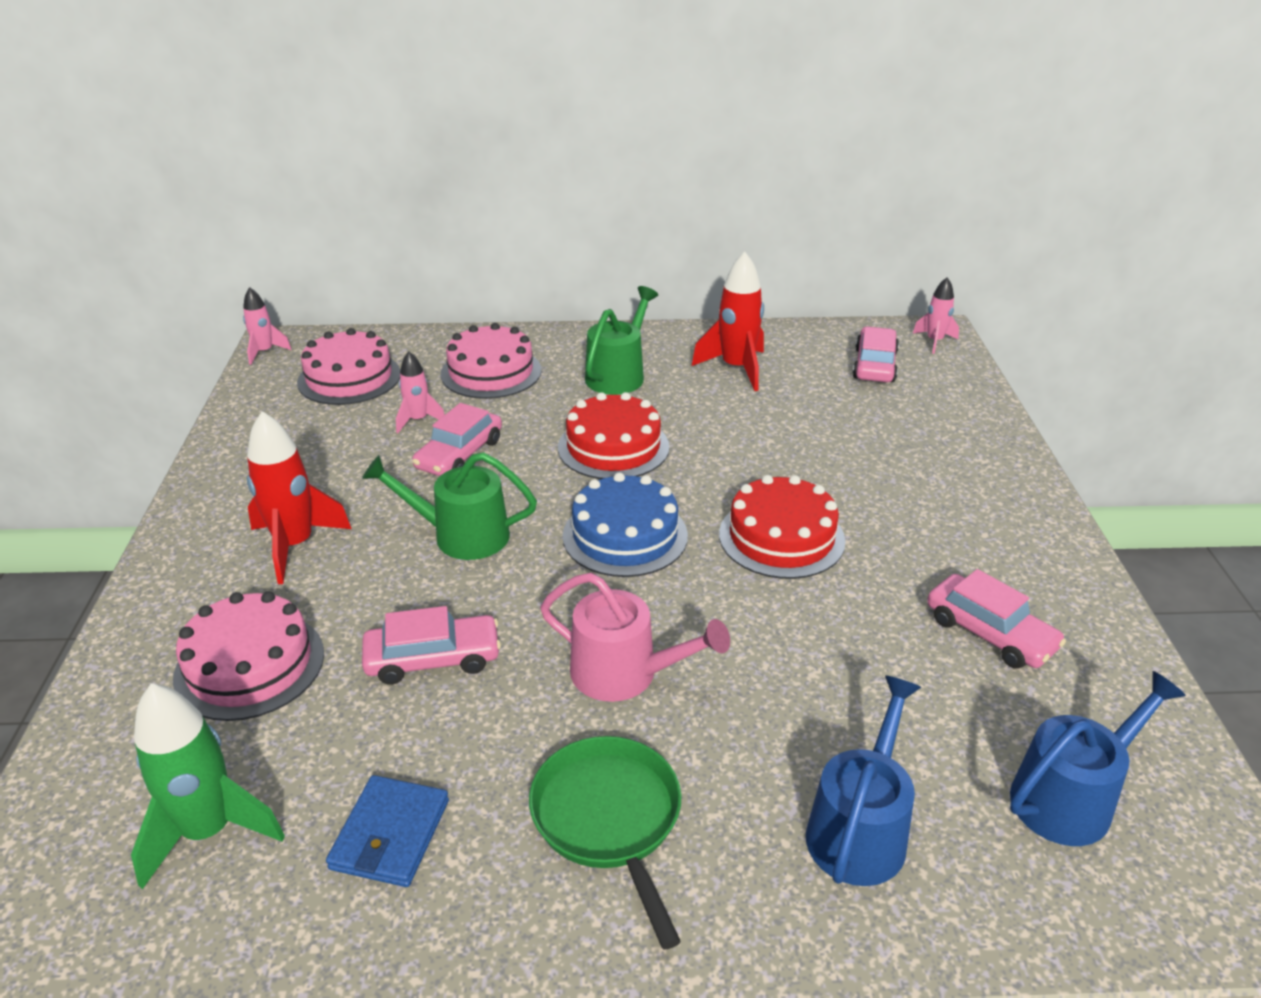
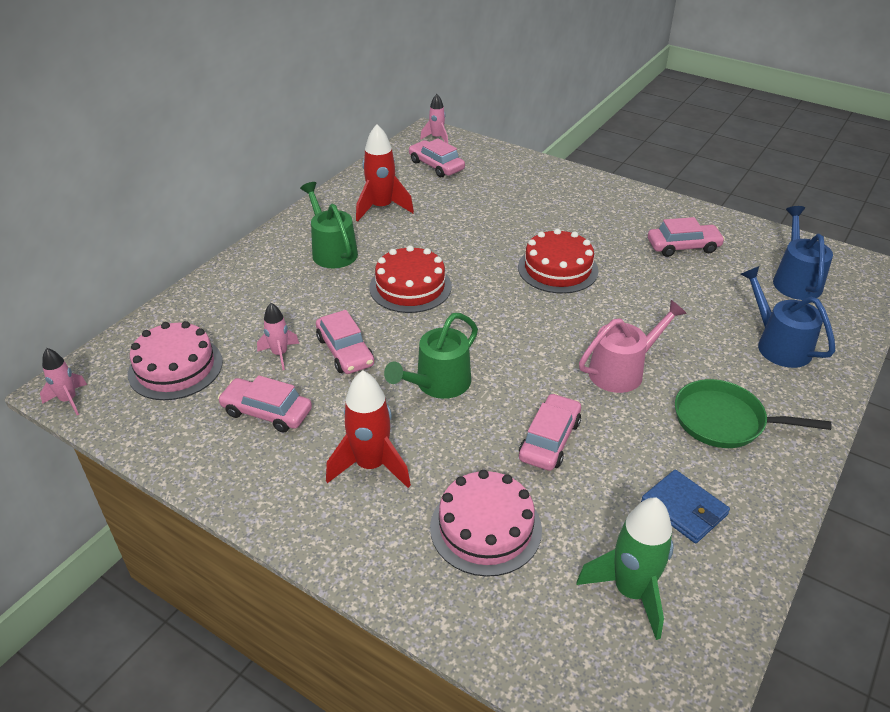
camera: 55 degrees left, 5 degrees up
pink cake [440,323,541,399] -> none
blue cake [563,472,688,577] -> none
none -> pink car [218,375,312,433]

